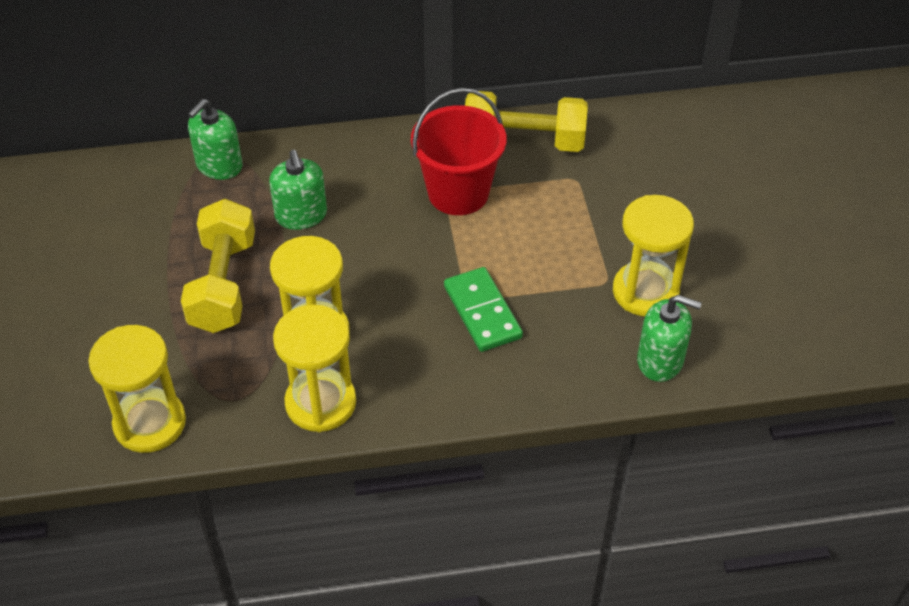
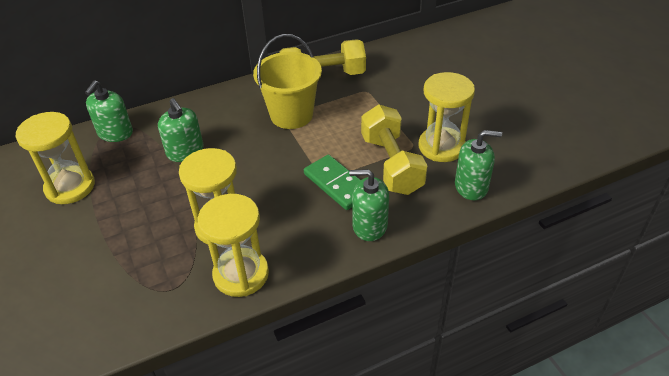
camera: 15 degrees left, 5 degrees down
yellow hourglass [88,325,186,453] -> yellow hourglass moved to [16,112,95,204]
yellow dumbbell [181,199,255,333] -> yellow dumbbell moved to [361,105,428,195]
red bucket [411,88,506,215] -> yellow bucket [253,34,322,129]
none -> green soap dispenser [349,169,389,241]

